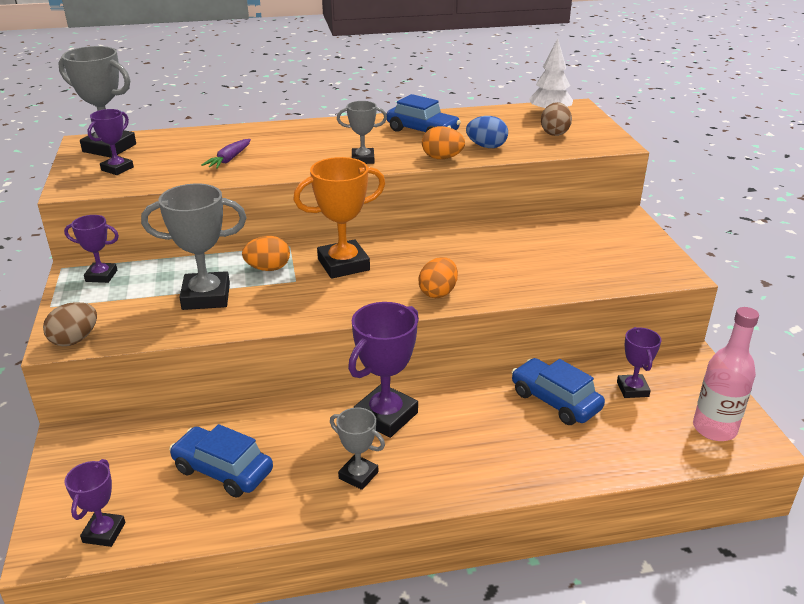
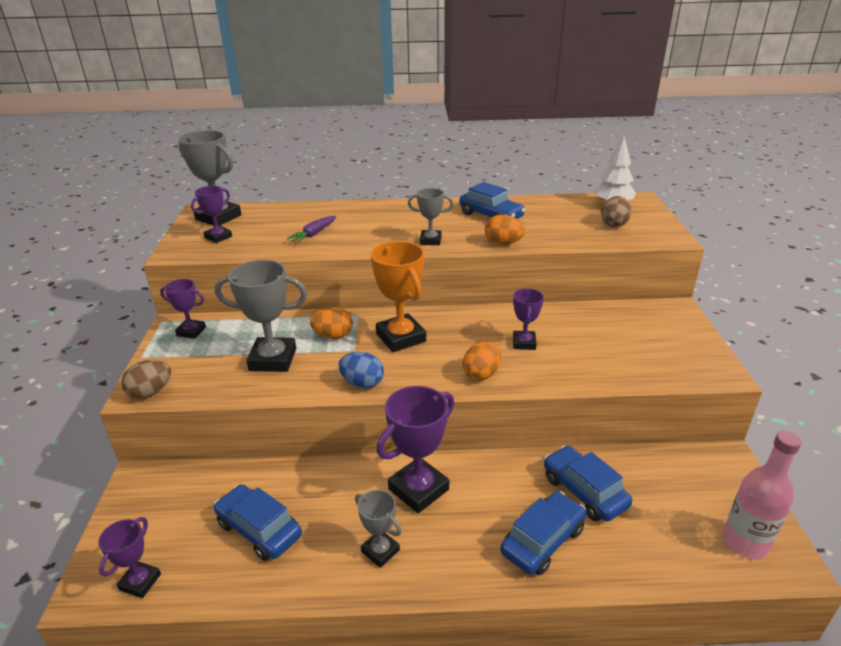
camera: 10 degrees right, 0 degrees up
orange trophy [293,157,385,279] -> orange trophy turned 75 degrees clockwise [371,241,426,352]
blue egg [466,116,508,148] -> blue egg moved to [338,352,384,388]
purple trophy [617,327,661,398] -> purple trophy moved to [513,288,544,350]
none -> blue car [500,491,586,575]

